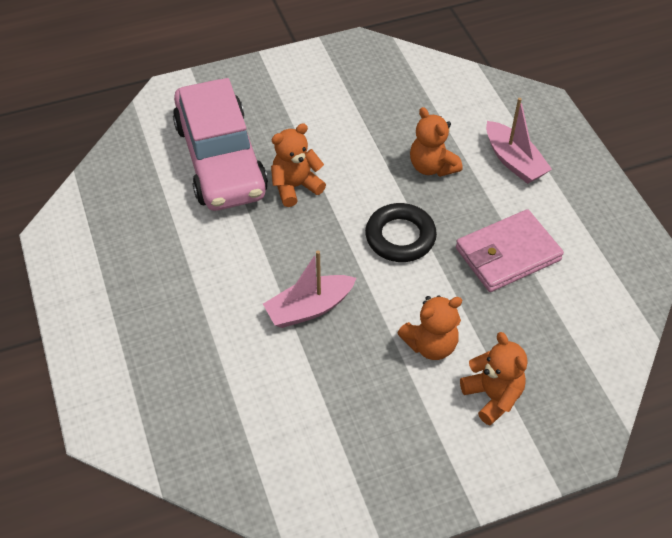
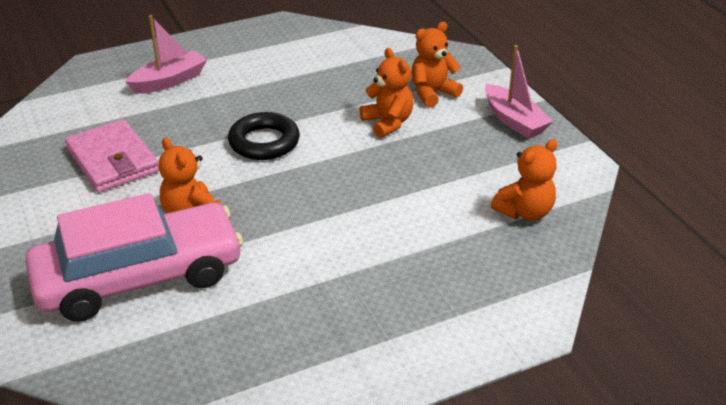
camera: 95 degrees left, 15 degrees down
pink boat [263,250,356,328] -> pink boat moved to [485,45,553,139]
orange teddy bear [410,107,462,177] -> orange teddy bear moved to [491,139,557,220]
pink wallet [456,209,564,292] -> pink wallet moved to [65,119,159,193]

